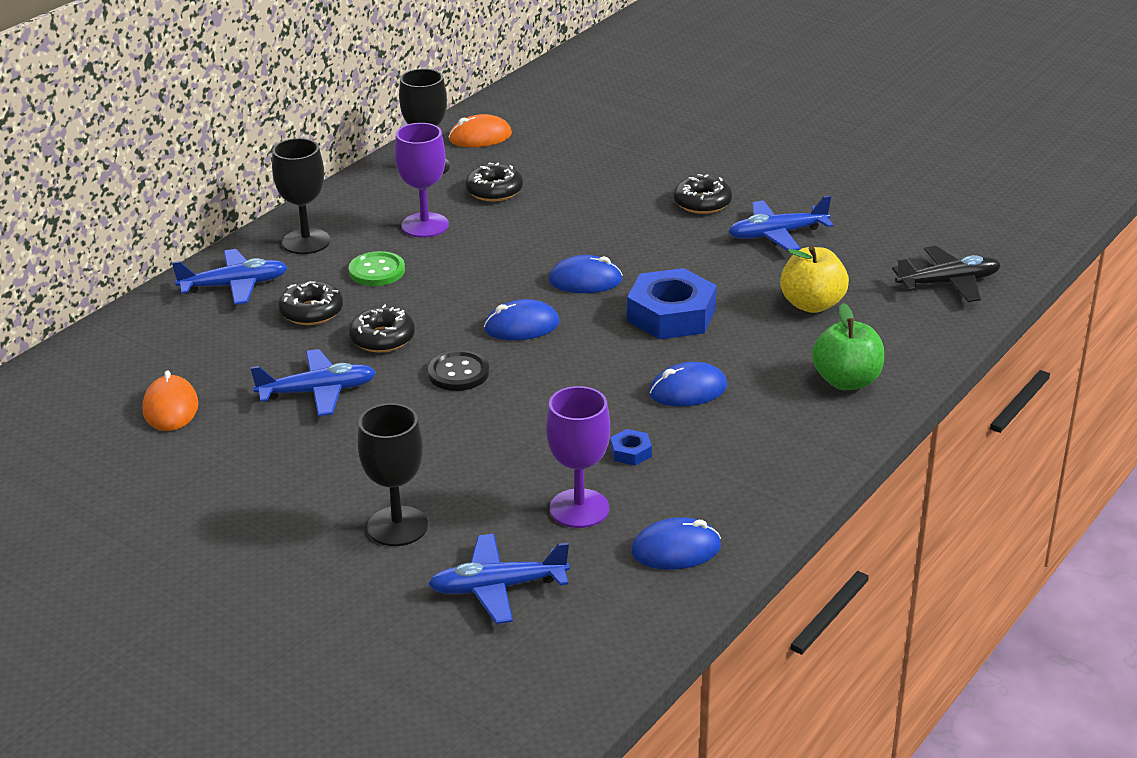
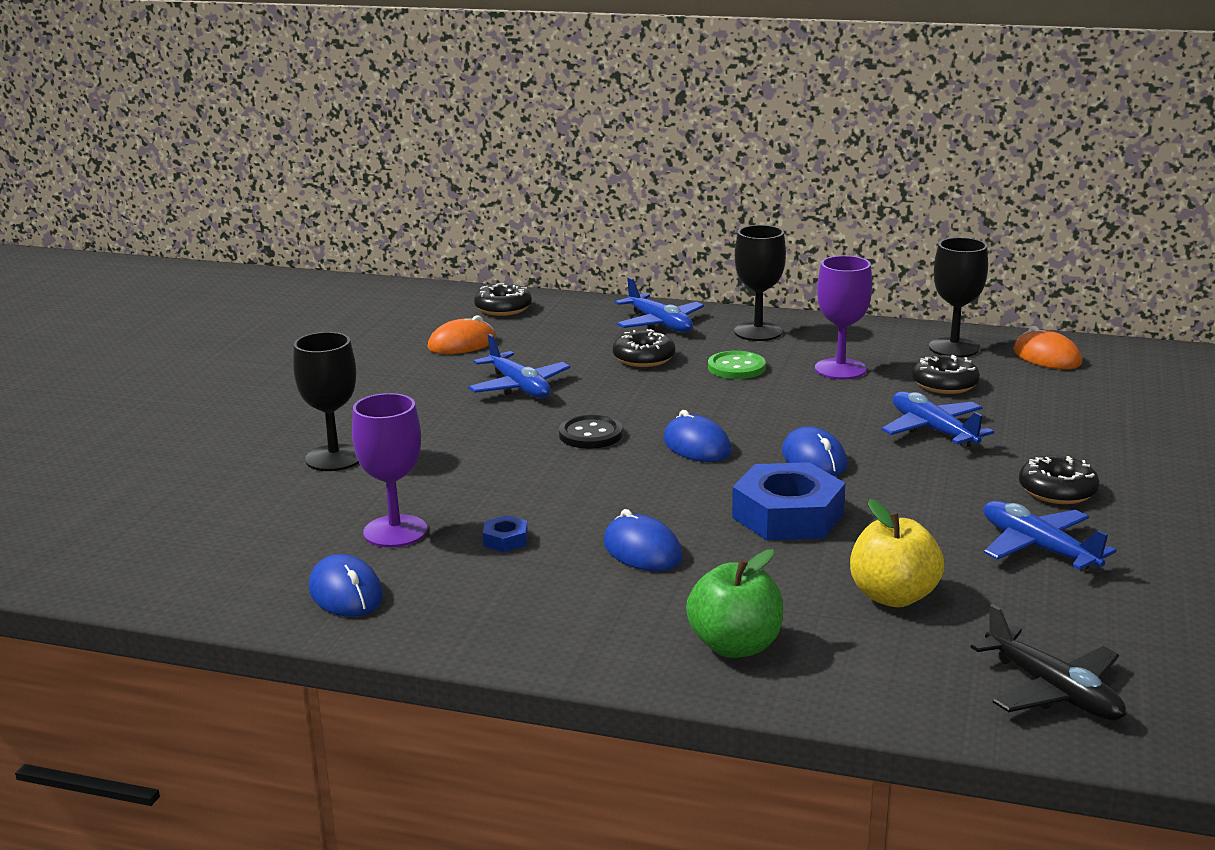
camera: 70 degrees right, 10 degrees down
black donut [349,305,415,352] -> black donut moved to [474,283,532,316]
blue plane [428,534,570,624] -> blue plane moved to [881,391,994,448]

